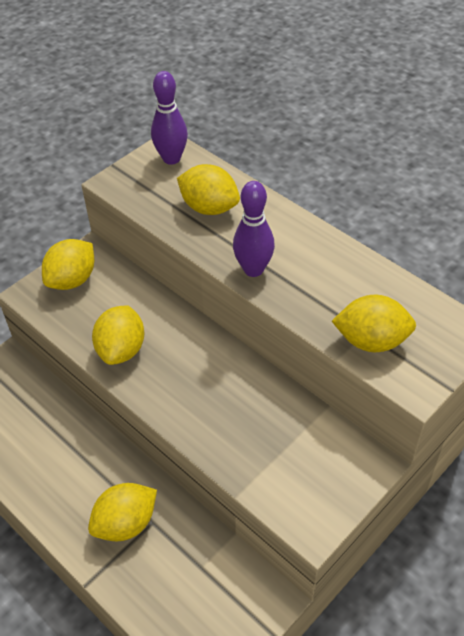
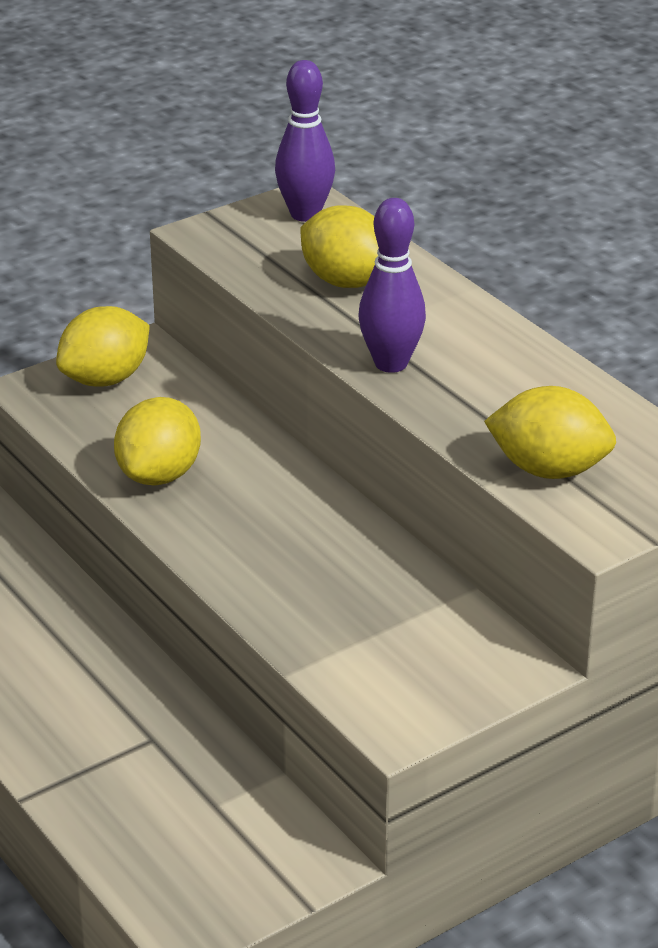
camera: 10 degrees right, 15 degrees down
yellow lemon [88,483,157,542] -> none

